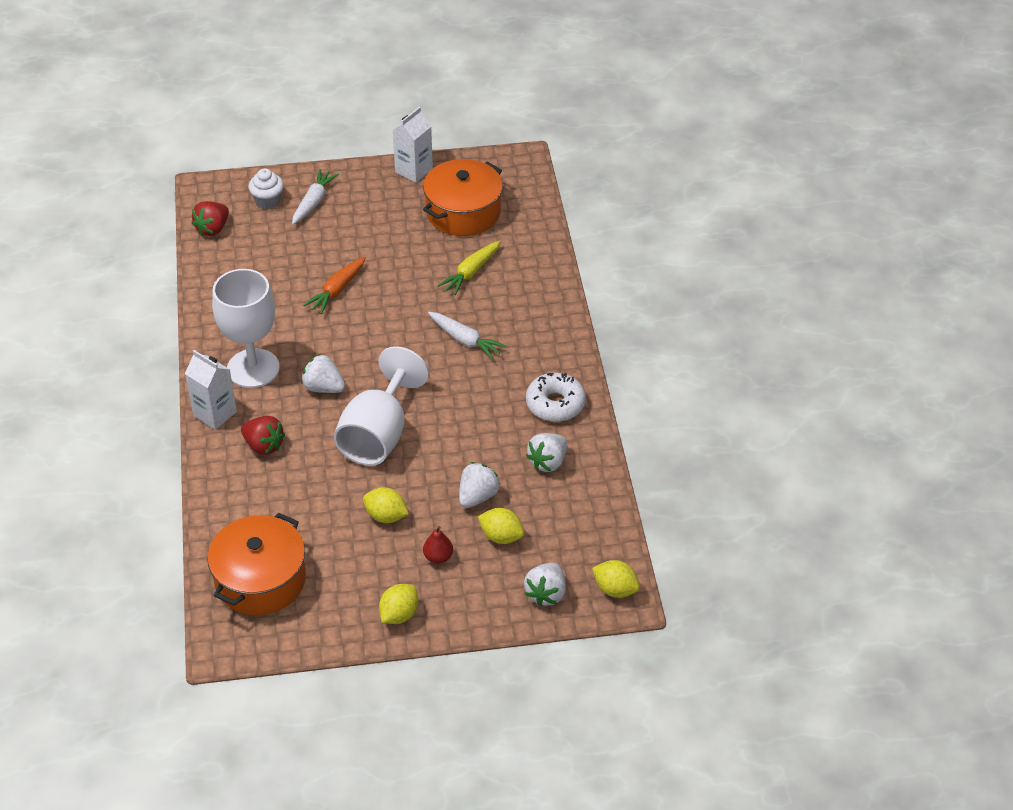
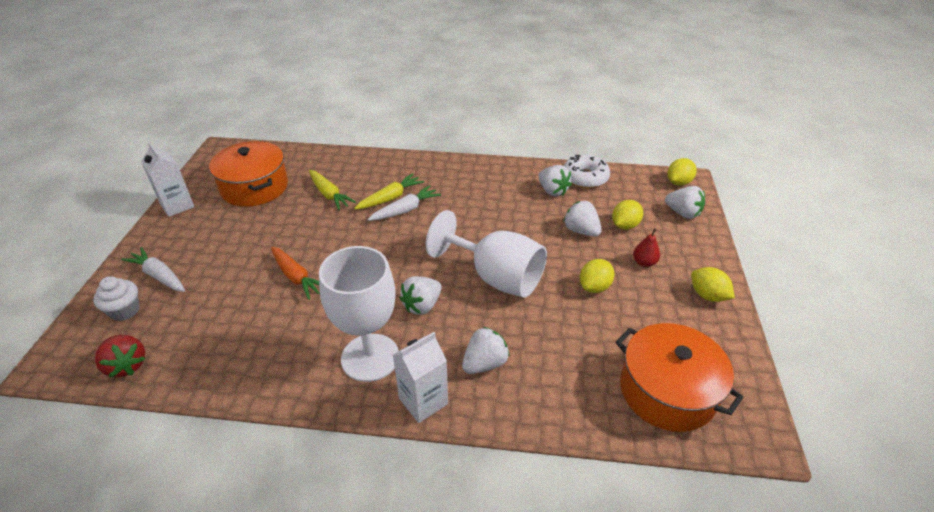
camera: 75 degrees left, 5 degrees down
red strawberry [241,416,285,455] -> white strawberry [462,327,510,374]
white donut [526,373,586,422] -> white donut moved to [564,154,610,188]
none -> yellow carrot [354,173,424,210]

